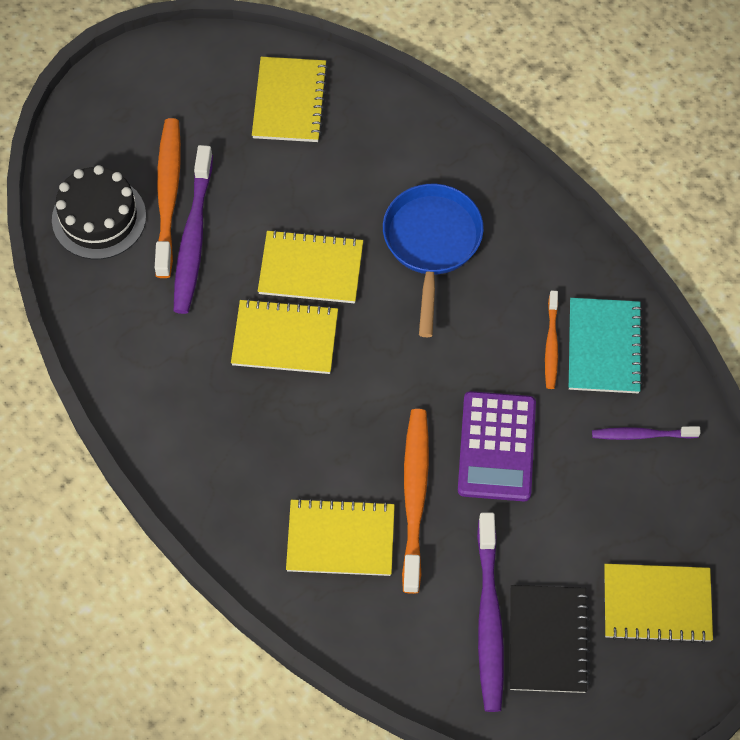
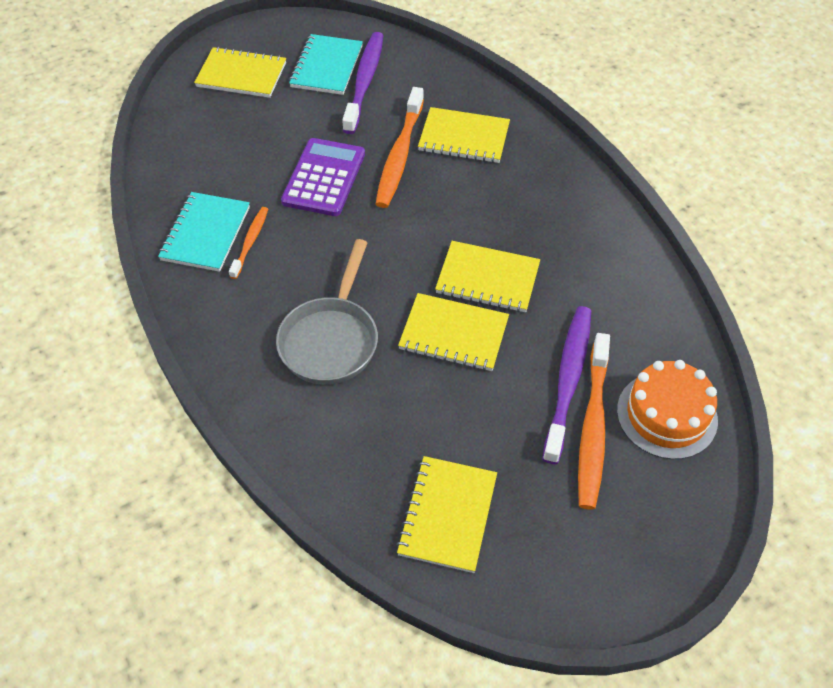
camera: 170 degrees left, 10 degrees down
black cake [52,165,146,259] -> orange cake [617,360,718,459]
blue pan [383,184,484,337] -> grey pan [276,239,378,385]
black notebook [510,585,590,693] -> turquoise notebook [289,34,363,95]
purple toothbrush [592,426,701,440] -> none

